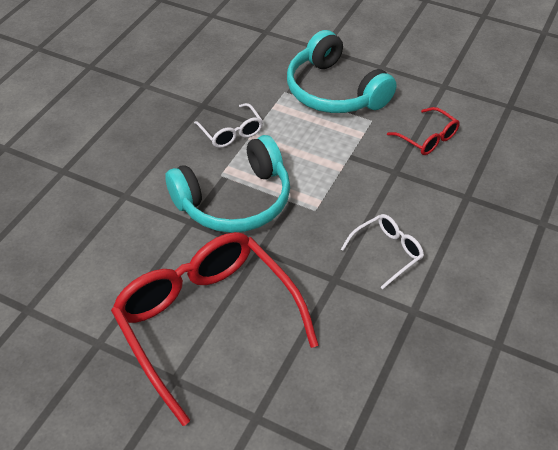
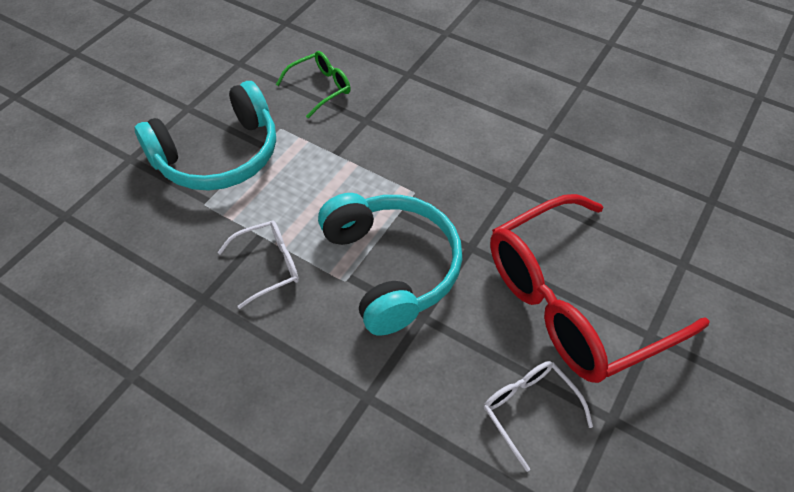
camera: 85 degrees left, 5 degrees up
white glasses [341,214,424,289] -> white glasses moved to [484,361,593,472]
red glasses [387,107,460,155] -> green glasses [276,51,351,119]

